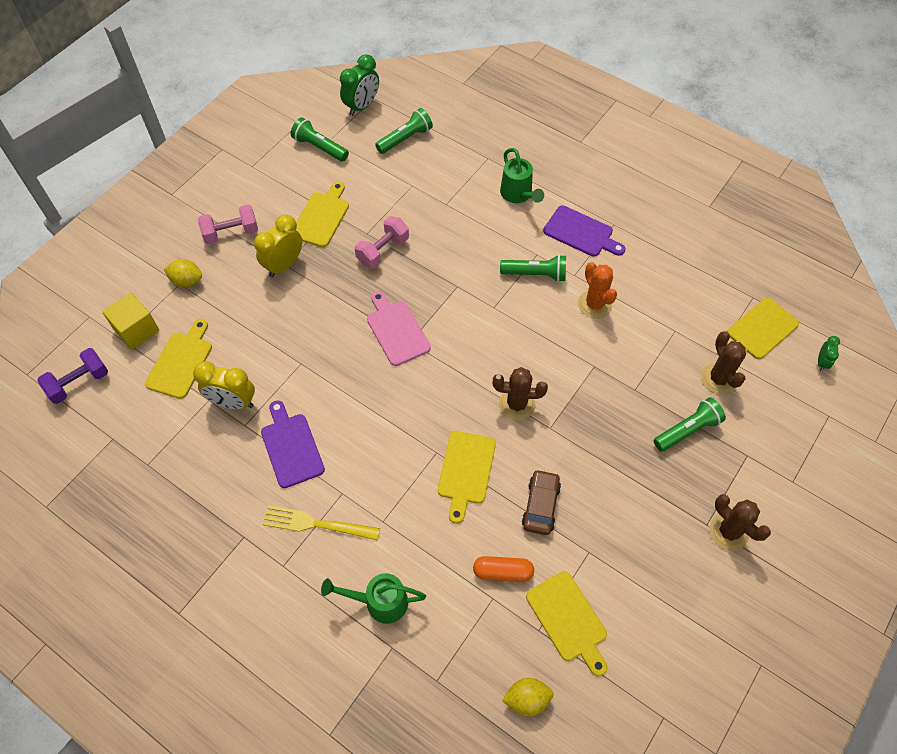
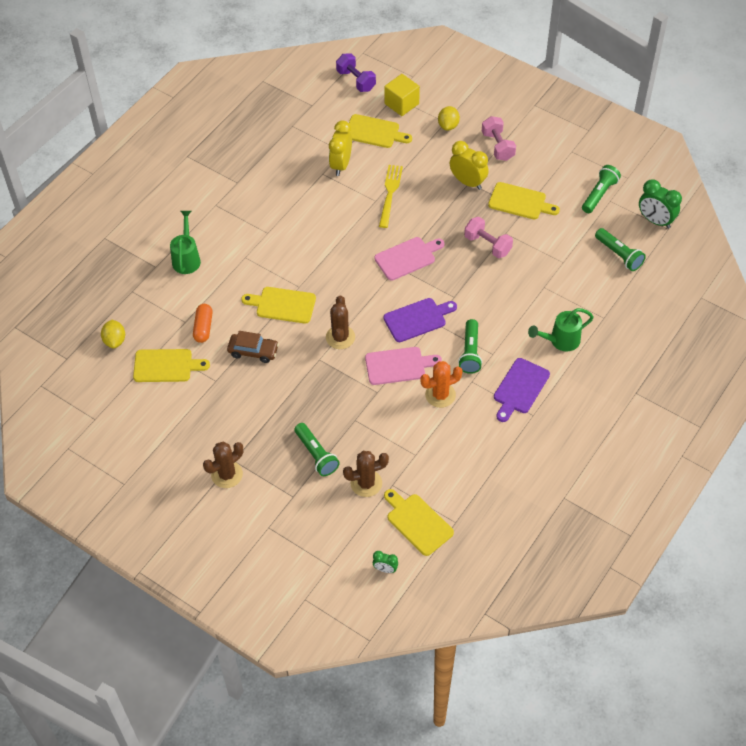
camera: 90 degrees right, 5 degrees down
purple cutting board [261,400,325,488] -> purple cutting board moved to [383,298,457,342]
yellow fork [262,505,380,541] -> yellow fork moved to [379,165,403,228]
yellow cutting board [526,571,607,676] -> yellow cutting board turned 150 degrees counterclockwise [133,349,210,382]
none -> pink cutting board [365,347,442,385]

